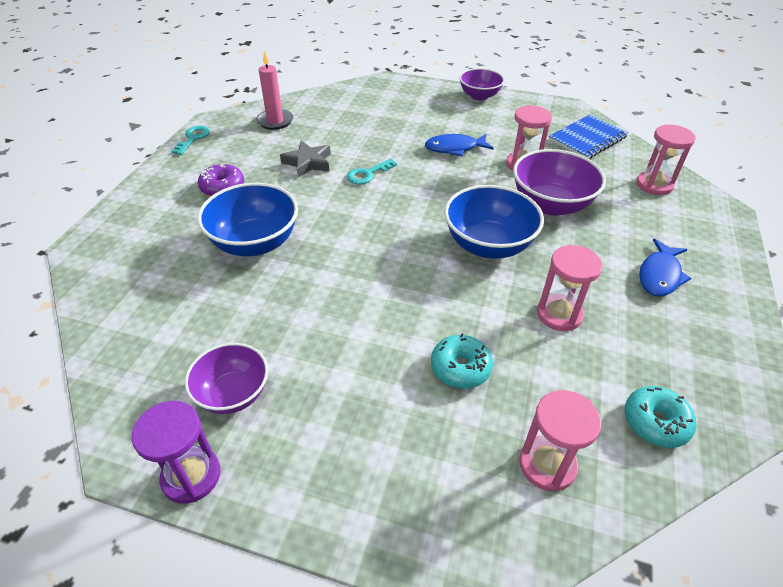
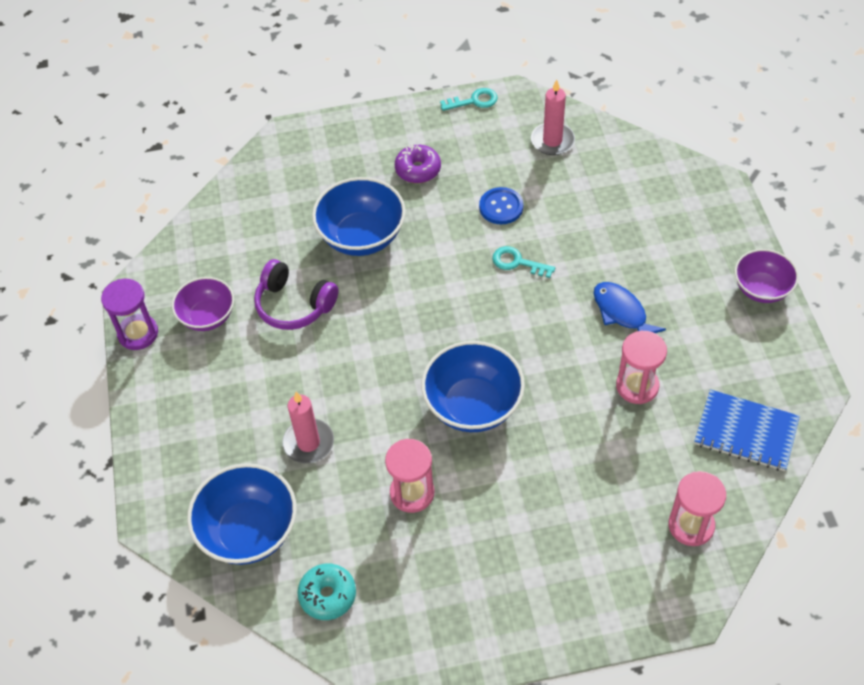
camera: 65 degrees right, 10 degrees up
grey star [280,141,331,178] -> blue button [479,187,523,224]
turquoise donut [431,334,493,389] -> pink candle [282,392,334,463]
purple bowl [513,149,606,216] -> none
pink hourglass [519,390,601,492] -> blue bowl [187,463,297,565]
blue fish [639,239,692,297] -> none
none -> purple headphones [254,259,338,330]

